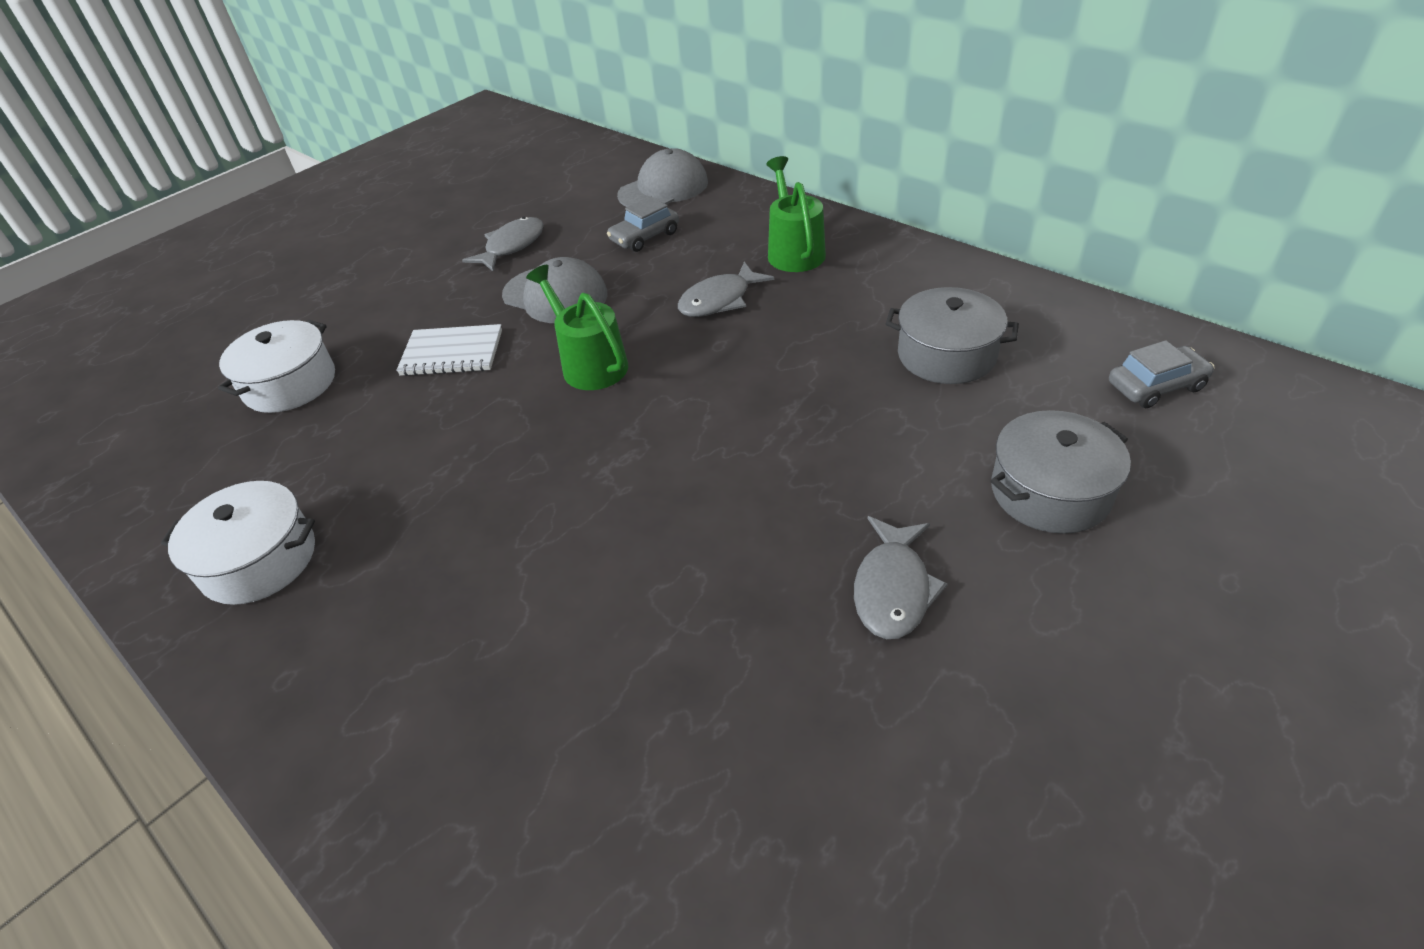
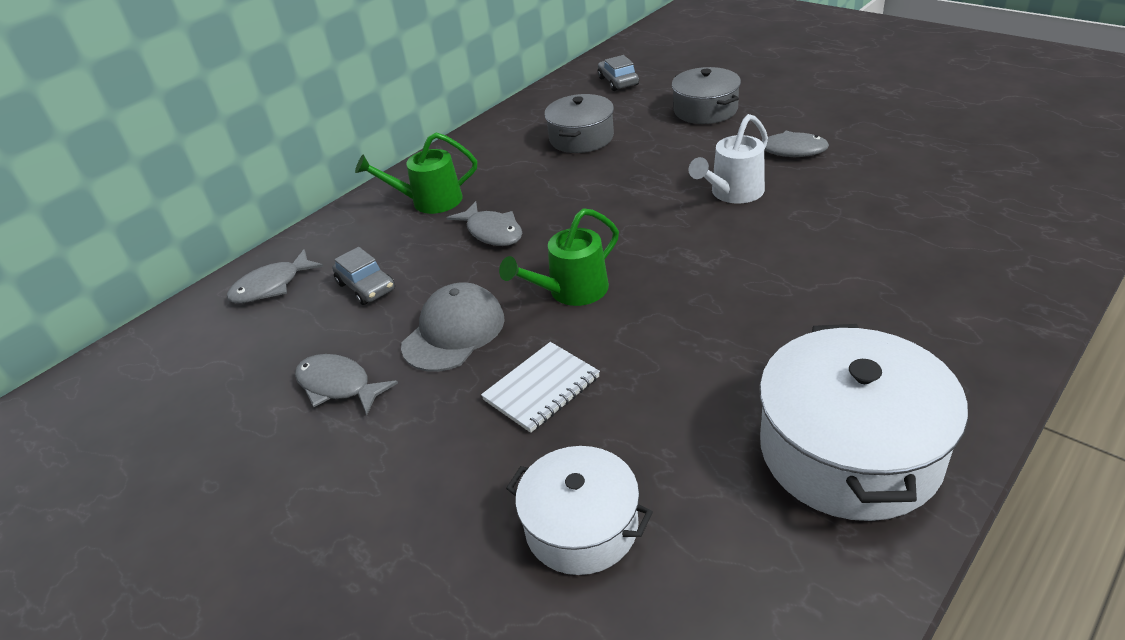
camera: 90 degrees left, 5 degrees down
white pot [161,481,315,605] -> white pot [759,324,968,521], size x1.61
white notebook [396,324,502,376] -> white notebook turned 45 degrees clockwise [481,342,600,433]
grey cap [617,148,708,207] -> grey fish [227,249,324,304]
none -> white watering can [689,114,768,204]

